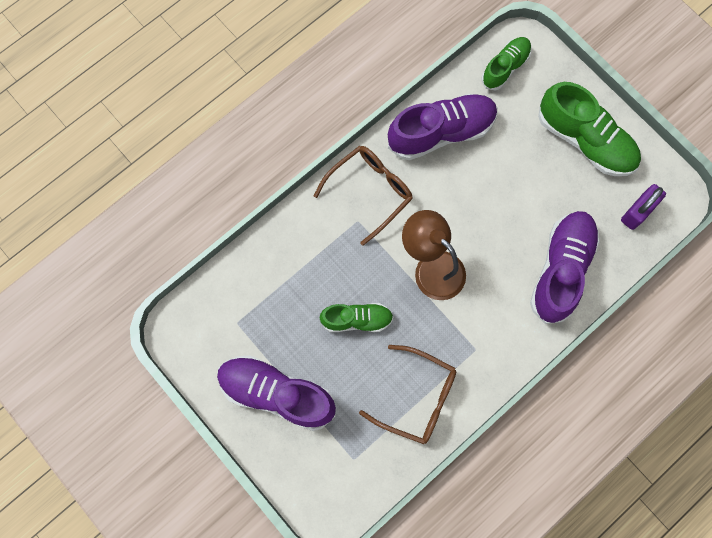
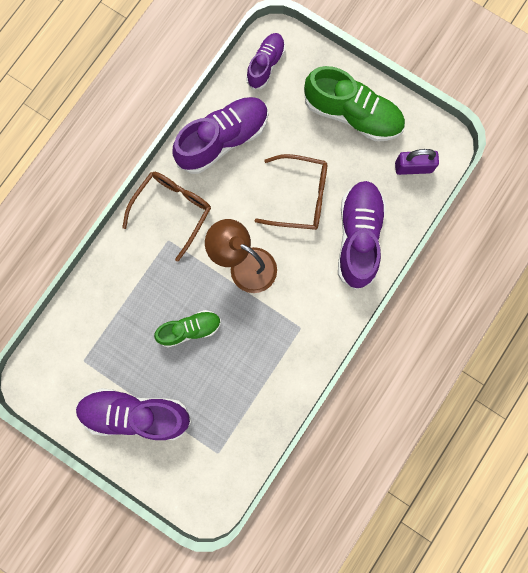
camera: 15 degrees left, 5 degrees up
brown glasses [359,345,456,444] -> brown glasses moved to [255,154,327,230]
green shoe [481,37,532,90] -> purple shoe [246,33,285,90]
purple padlock [621,184,666,230] -> purple padlock turned 60 degrees clockwise [395,149,439,175]

